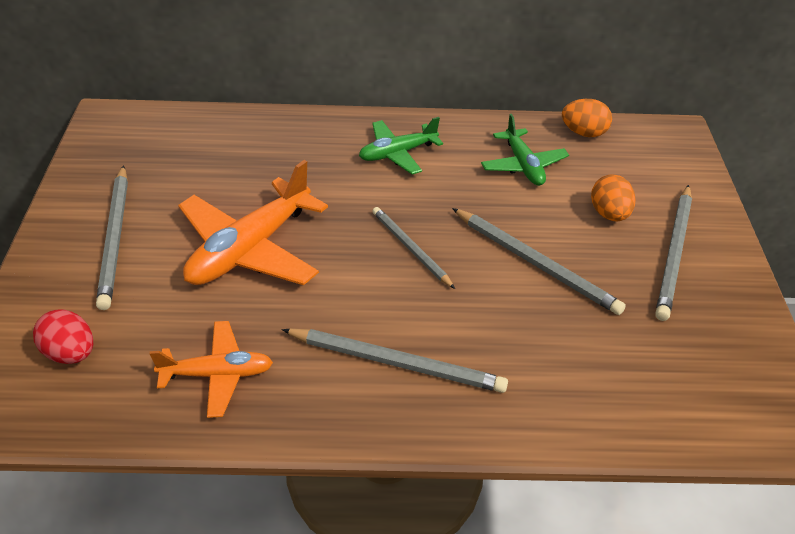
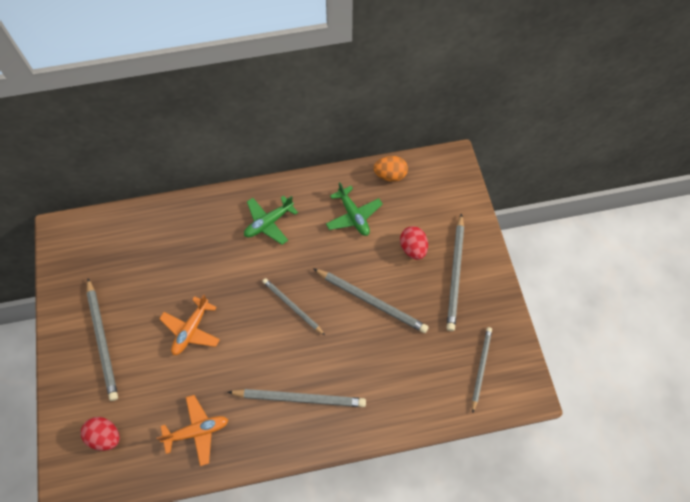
camera: 10 degrees left, 20 degrees up
orange plane [178,160,328,285] -> orange plane [159,294,220,355], size x0.59
orange egg [591,174,636,221] -> red egg [400,226,428,260]
none -> grey pencil [472,327,492,413]

